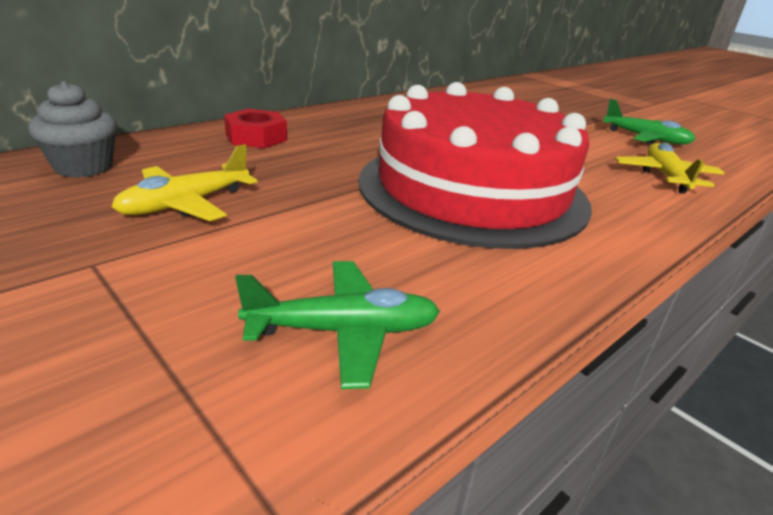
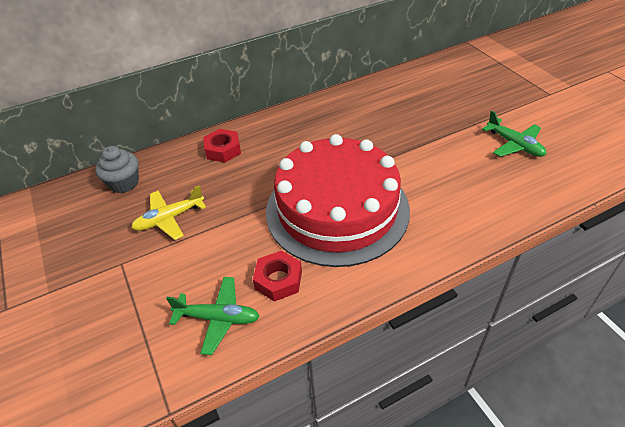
camera: 20 degrees right, 15 degrees up
yellow plane [615,143,724,194] -> none
none -> red nut [253,251,302,302]

